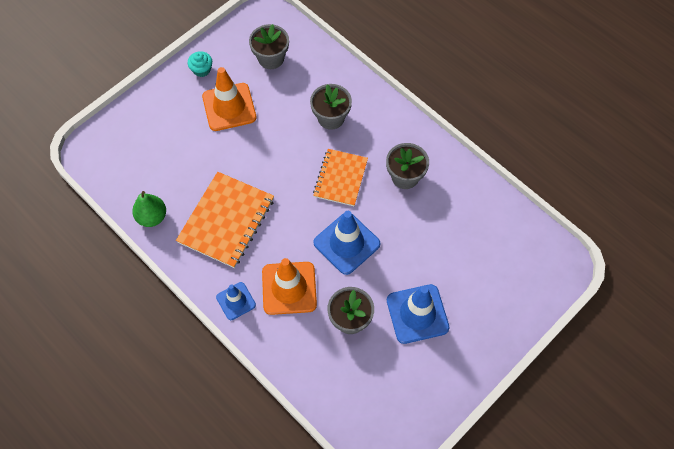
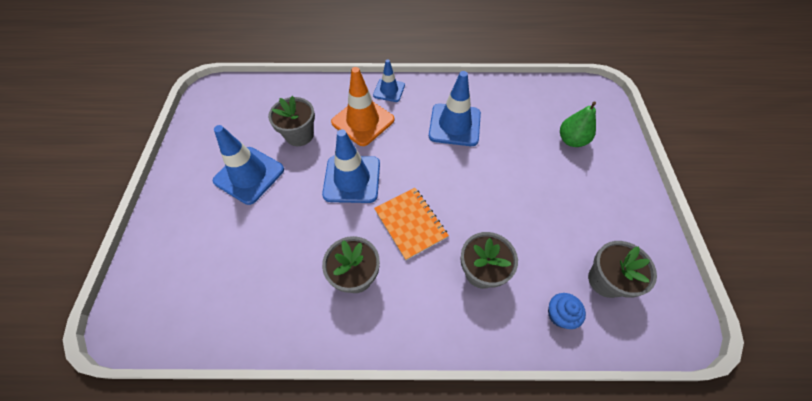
camera: 135 degrees right, 5 degrees down
green pear [132,191,166,227] -> green pear moved to [560,101,596,147]
orange notebook [176,172,274,268] -> blue traffic cone [429,71,481,146]
turquoise cupcake [188,51,212,77] -> none
orange traffic cone [202,67,256,131] -> none
none -> blue cupcake [548,293,586,329]

